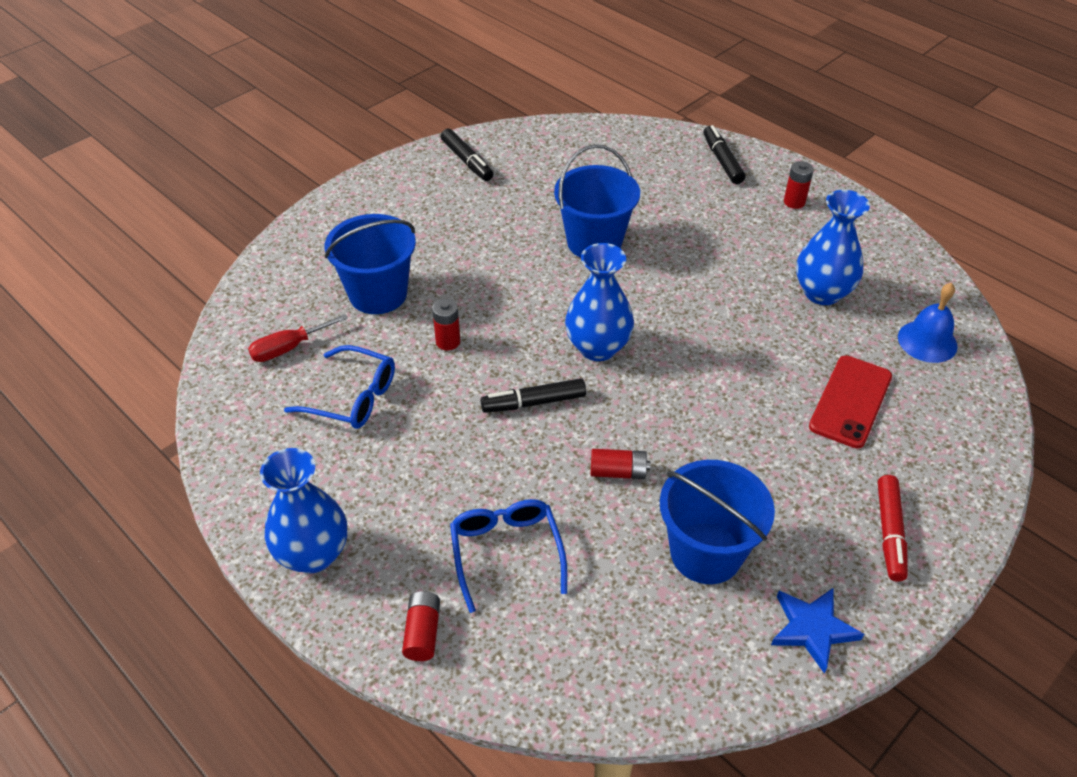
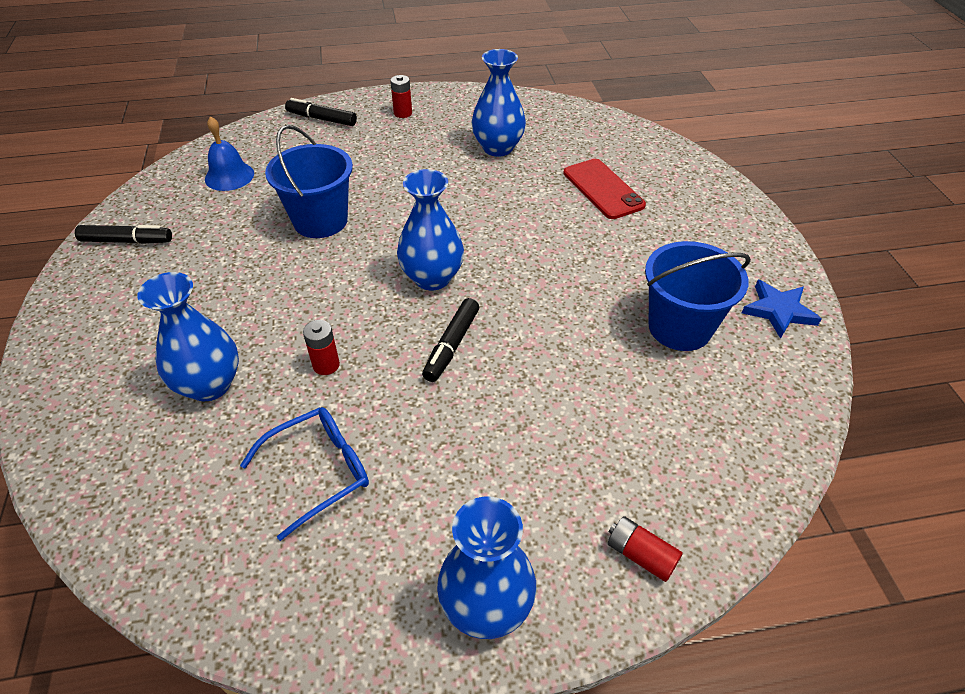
camera: 55 degrees left, 0 degrees up
red screwdriver [248,314,348,362] -> none
blue bucket [324,214,416,314] -> blue vase [137,272,239,401]
blue glasses [450,499,567,613] -> none
red battery [591,449,650,479] -> none
red marker [878,475,908,581] -> none
blue bell [898,283,958,363] -> blue bell moved to [205,116,254,191]

